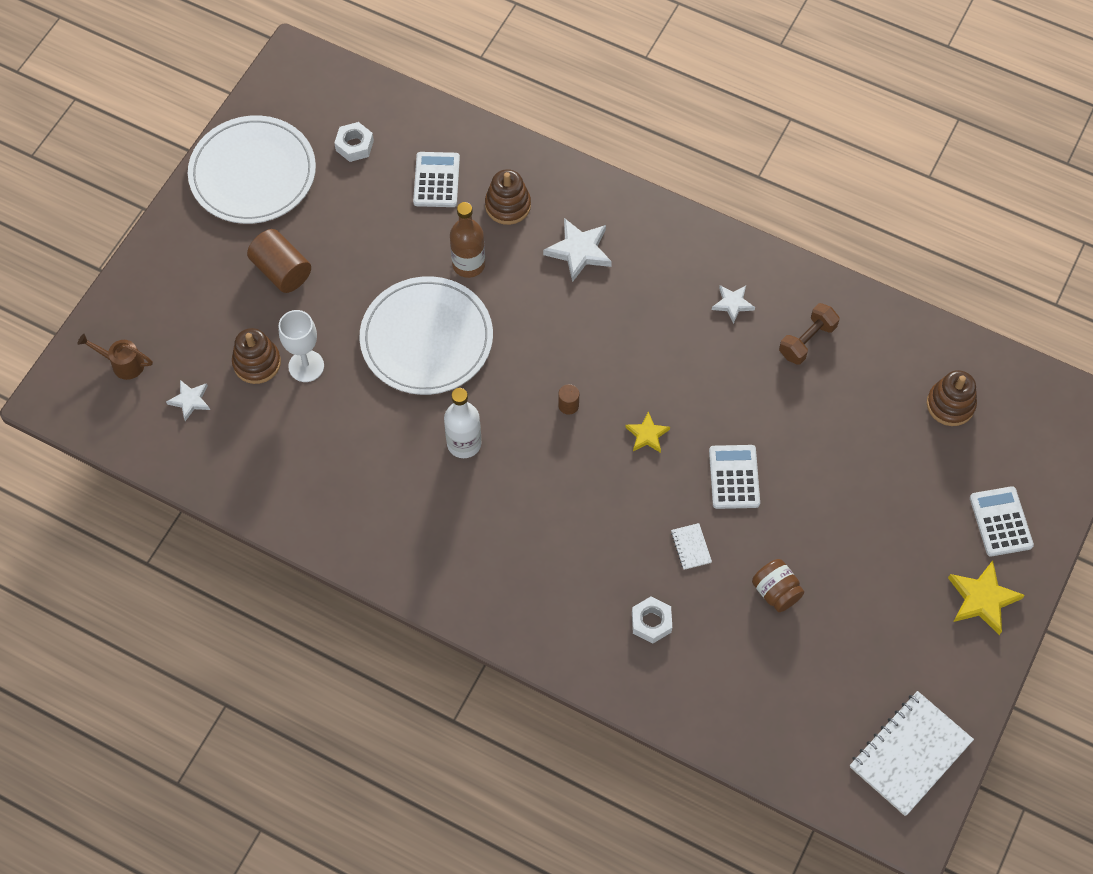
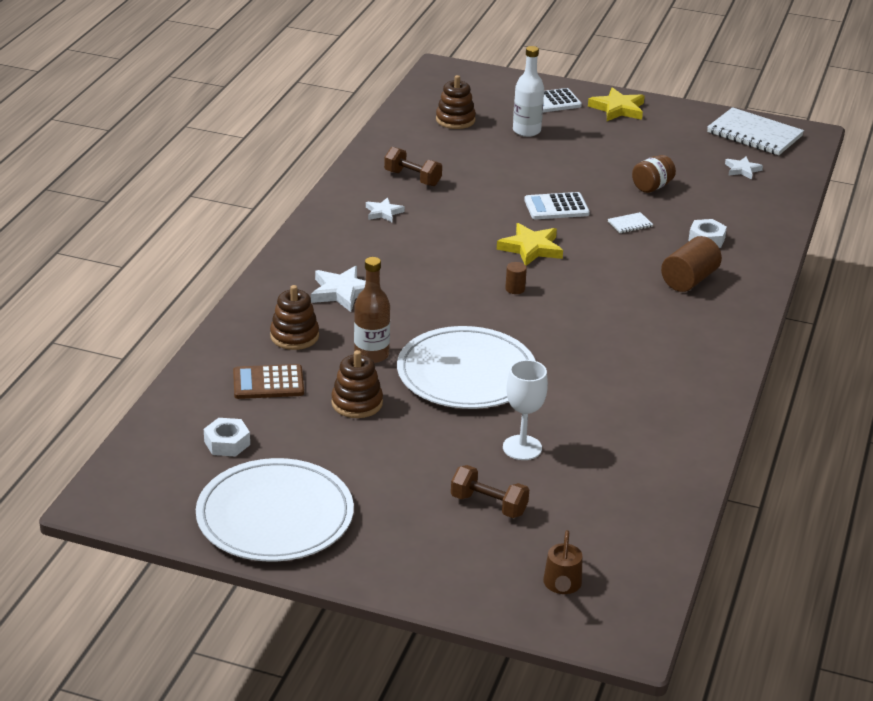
camera: 100 degrees left, 30 degrees down
white star [166,380,210,421] -> white star moved to [725,156,763,179]
brown stacking toy [232,328,281,384] -> brown stacking toy moved to [331,350,383,418]
brown cylinder [247,229,311,293] -> brown cylinder moved to [661,236,722,292]
white calculator [413,152,460,207] -> brown calculator [233,364,304,399]
white bottle [444,388,481,458] -> white bottle moved to [513,46,544,137]
yellow star [625,411,670,453] -> yellow star [497,223,563,266], size x1.63
none -> brown dumbbell [451,465,529,518]

